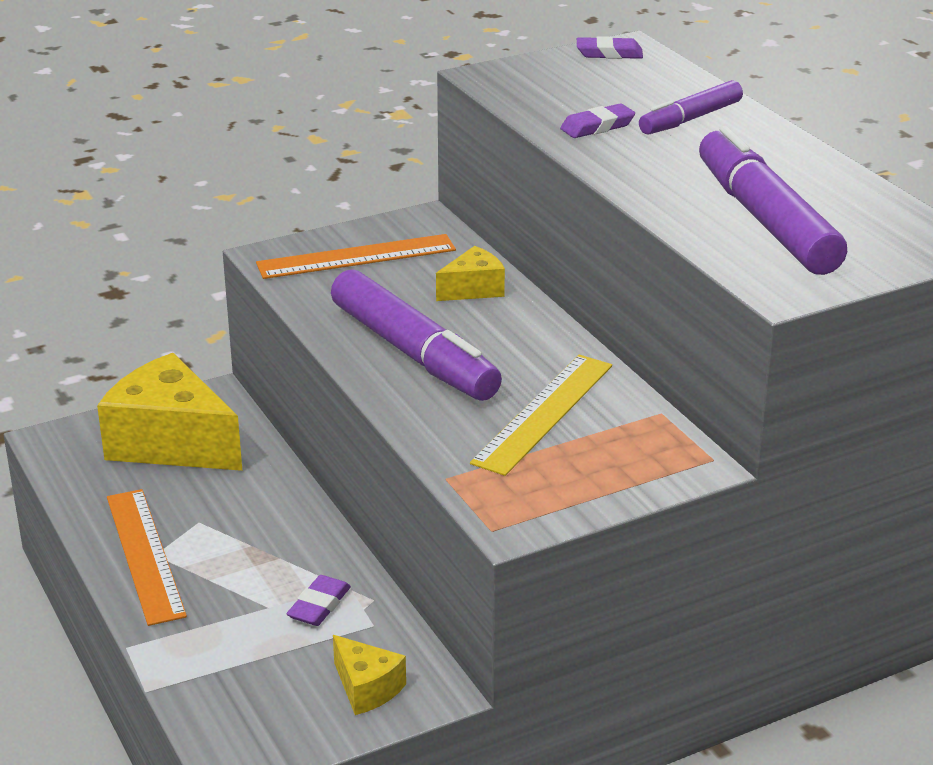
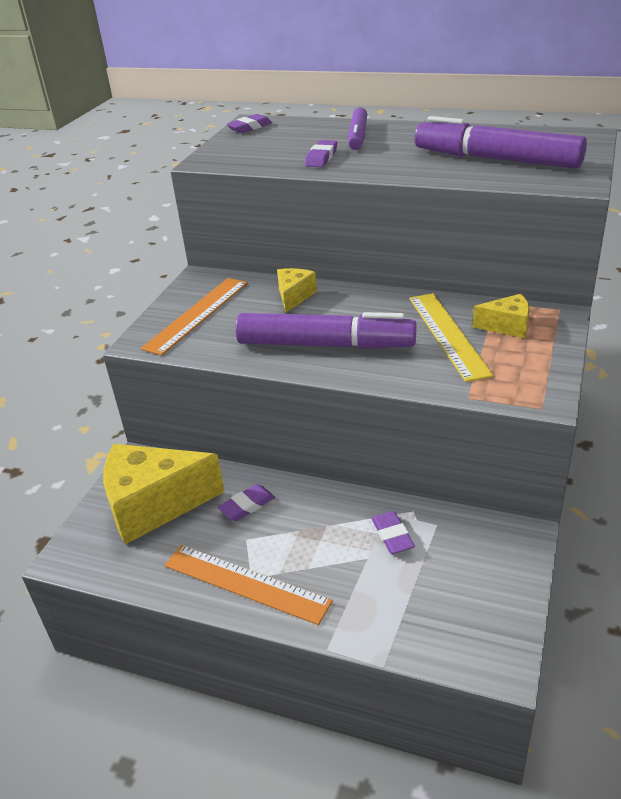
camera: 40 degrees left, 5 degrees up
yellow cheese [333,635,406,715] -> yellow cheese moved to [473,294,530,338]
none -> purple eraser [217,484,275,521]

